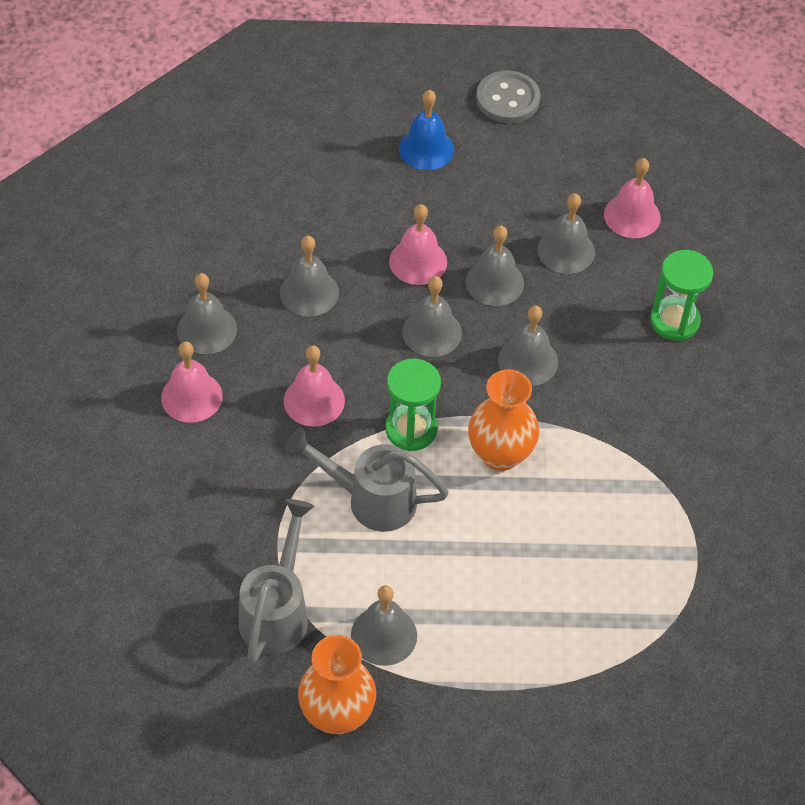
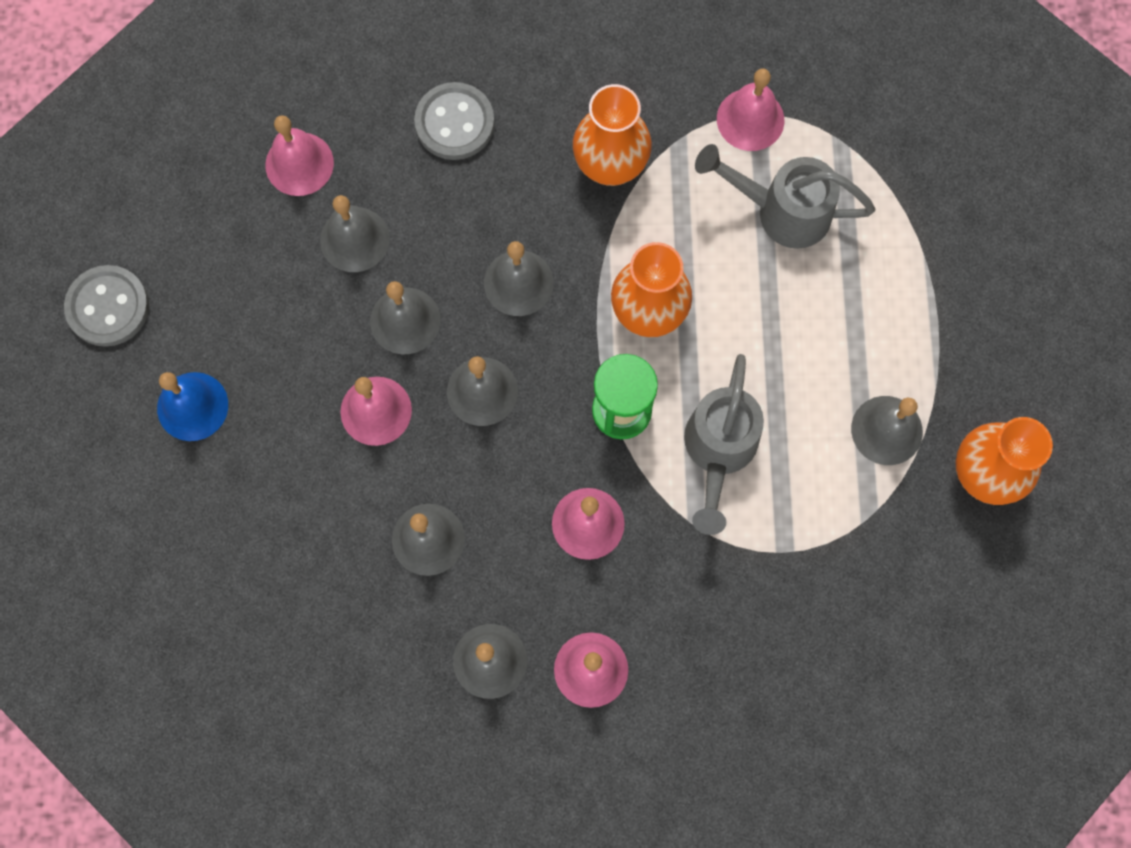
camera: 90 degrees left, 20 degrees up
grey watering can [239,499,314,663] -> grey watering can moved to [695,144,875,249]
green hourglass [650,250,713,341] -> grey button [414,82,495,160]
none -> orange vase [573,84,652,186]
none -> pink bell [717,68,785,151]

